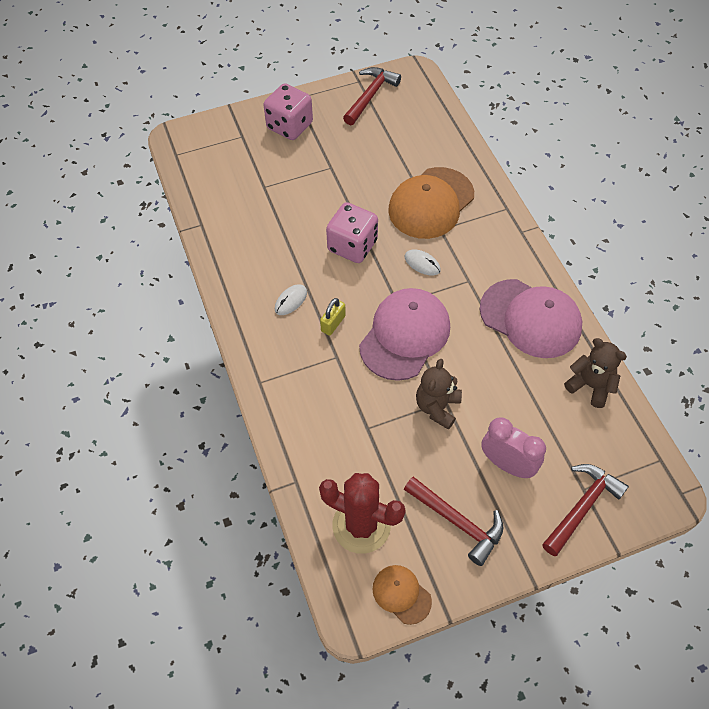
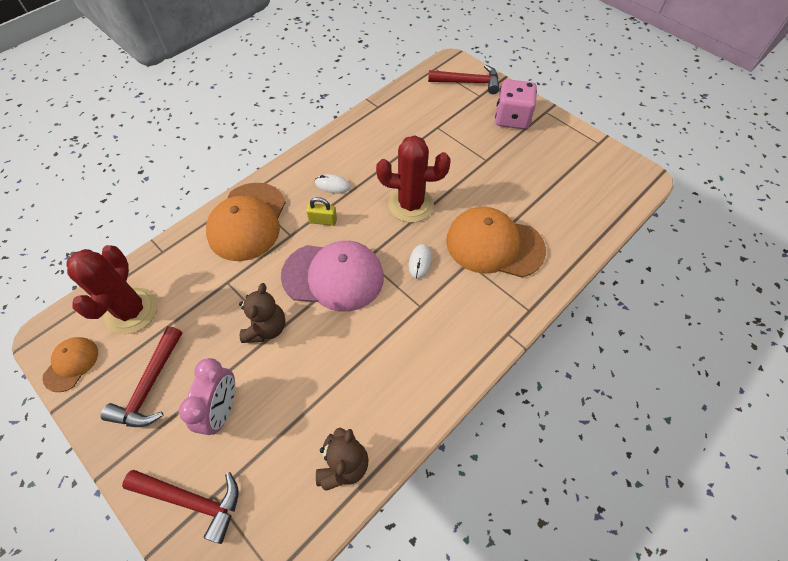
camera: 65 degrees right, 0 degrees up
pink dice [326,202,378,263] -> red cactus [376,135,450,223]
red hammer [343,67,401,125] -> red hammer moved to [428,65,500,94]
brown teddy bear [416,359,462,430] -> brown teddy bear turned 105 degrees clockwise [239,283,286,343]
pink cap [480,279,582,358] -> none
none -> orange cap [206,183,286,261]

